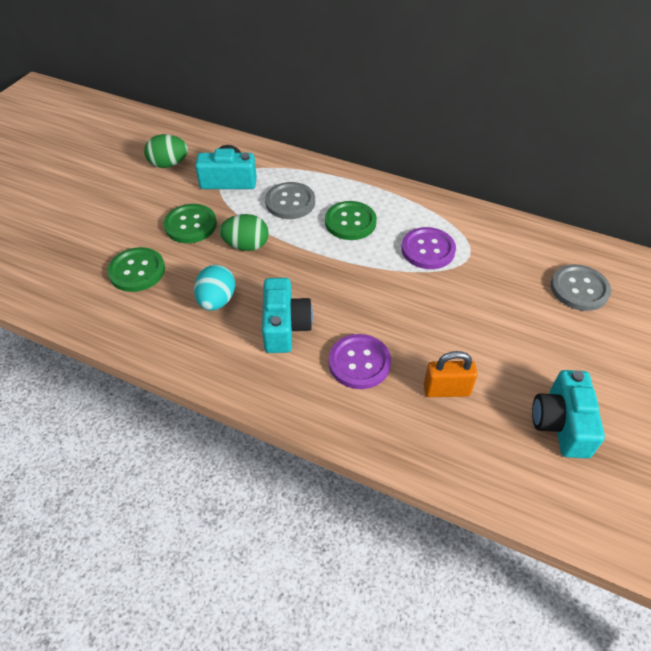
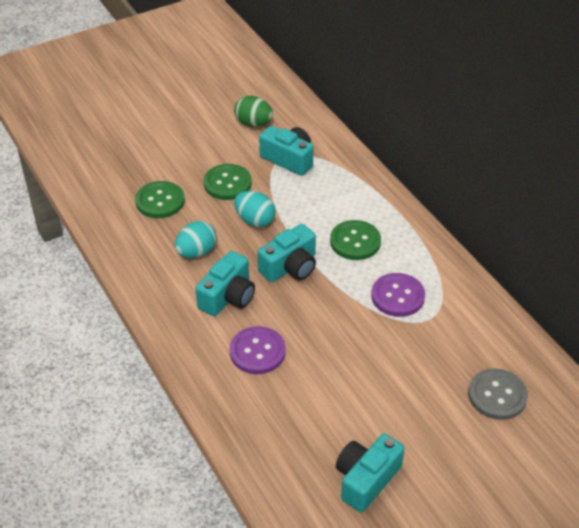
camera: 35 degrees right, 5 degrees down
green egg [219,214,269,251] -> turquoise egg [234,191,276,227]
grey button [265,182,315,219] -> none
orange padlock [424,351,478,397] -> none
none -> turquoise camera [258,224,316,282]

